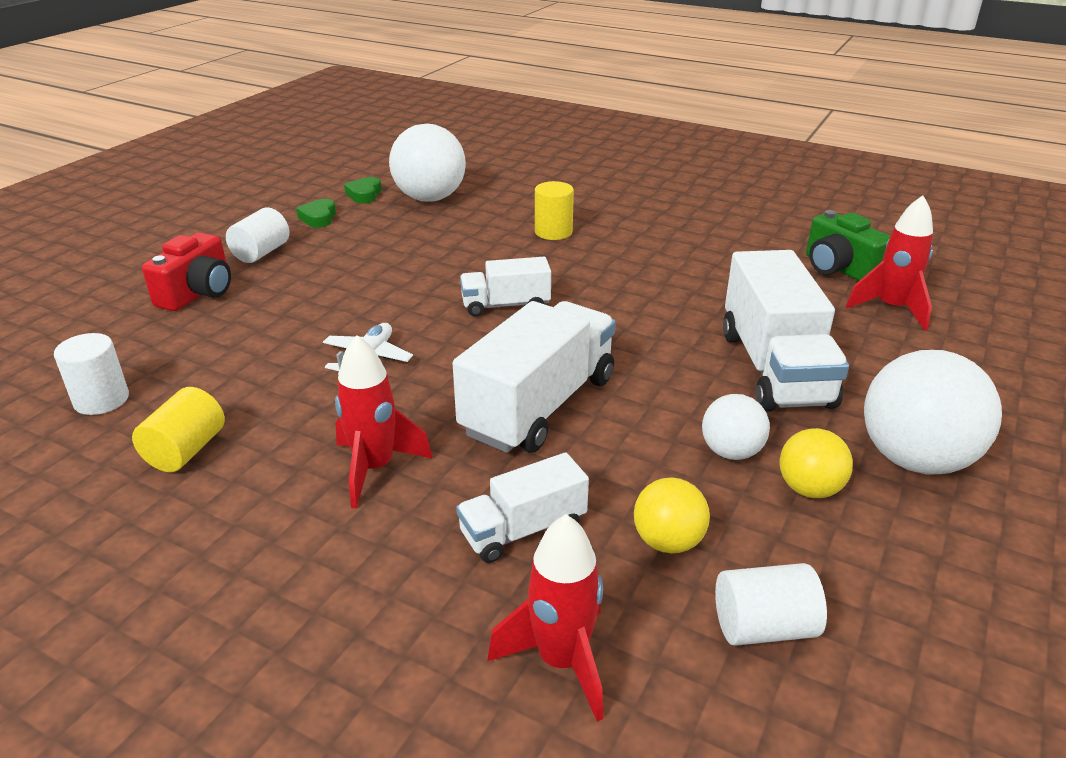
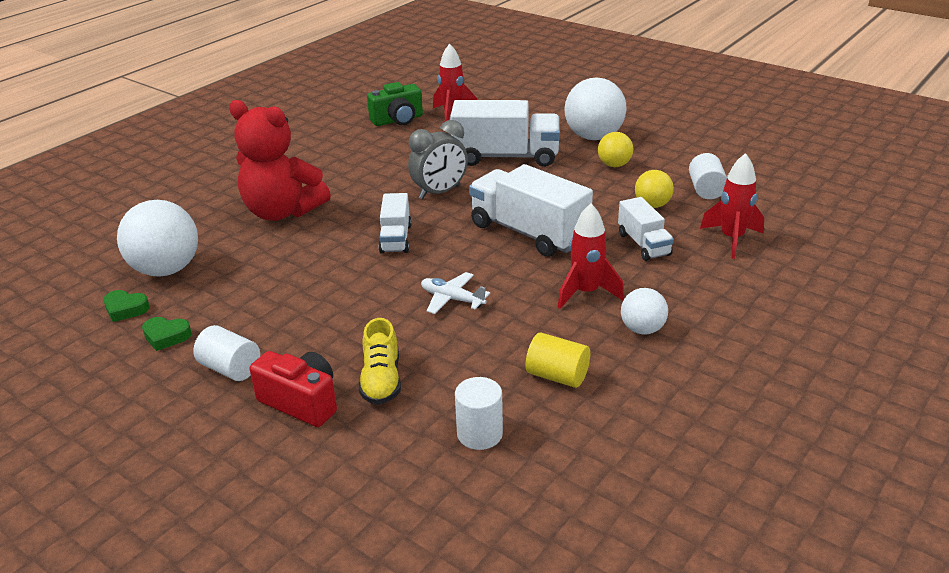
camera: 80 degrees left, 0 degrees up
yellow cylinder [535,181,574,240] -> red teddy bear [229,100,331,221]
white ball [702,394,770,460] -> white ball moved to [621,288,668,335]
none -> yellow shoe [359,318,401,405]
none -> grey clock [408,120,468,199]

